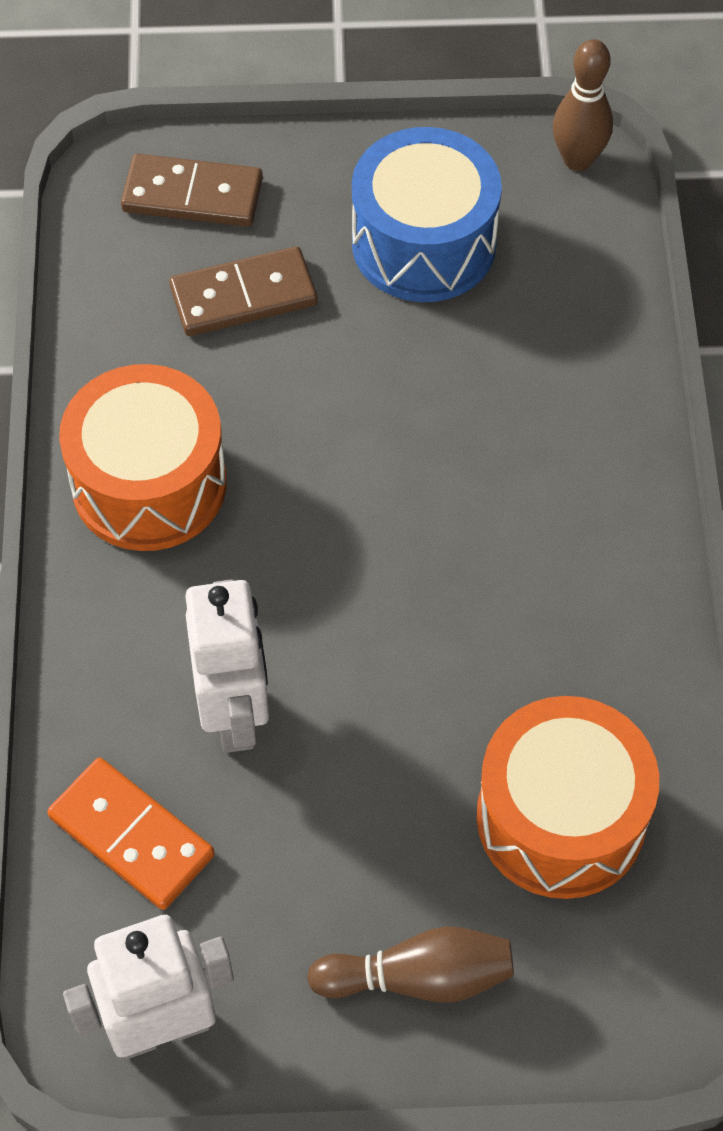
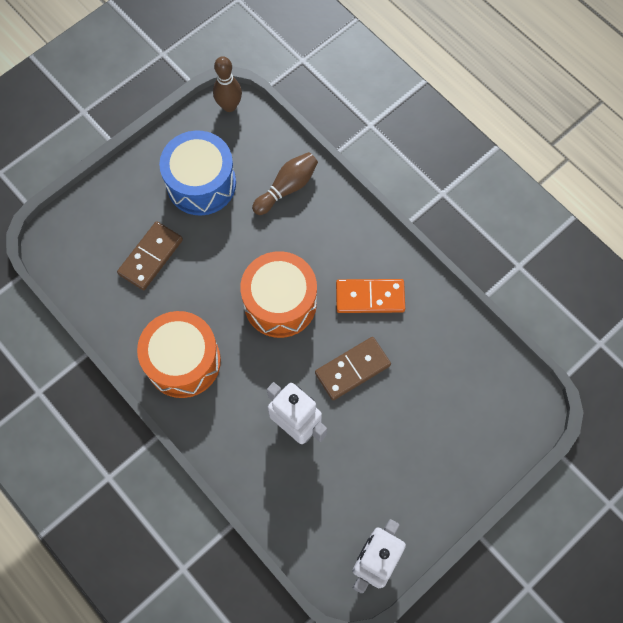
camera: 40 degrees left, 10 degrees up
orange domino [47,757,215,910] -> orange domino moved to [336,279,405,313]
brown domino [121,154,263,227] -> brown domino moved to [315,337,391,400]
brown bowling pin [307,926,514,1003] -> brown bowling pin moved to [252,152,318,215]
orange drum [476,696,659,899] -> orange drum moved to [240,251,317,338]

